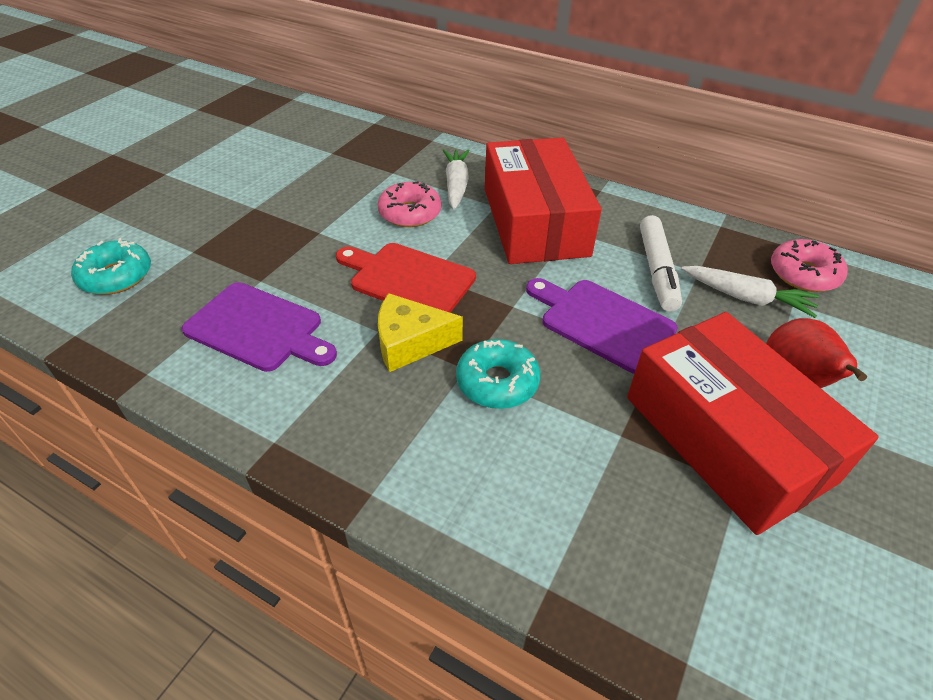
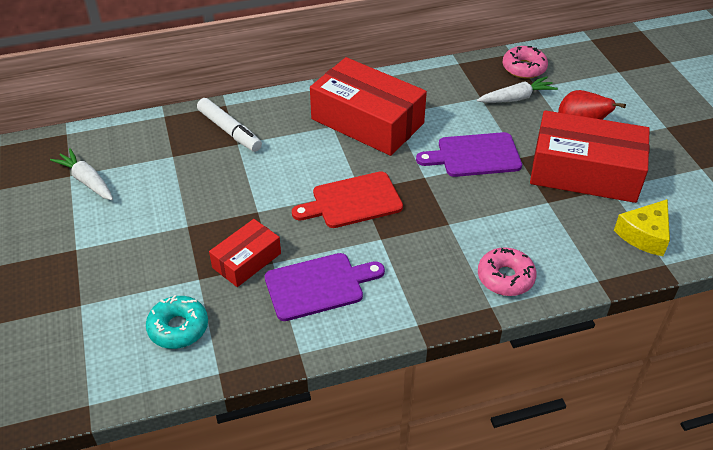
camera: 45 degrees left, 0 degrees up
pink donut [378,181,441,227] -> pink donut moved to [478,247,537,296]
yellow cheese [378,293,463,372] -> yellow cheese moved to [614,199,670,256]
white carrot [443,149,470,210] -> white carrot moved to [50,148,113,200]
turquoise donut [456,339,541,409] -> none
white marker [640,215,682,312] -> white marker moved to [197,98,262,152]
none -> red box [209,219,281,287]

